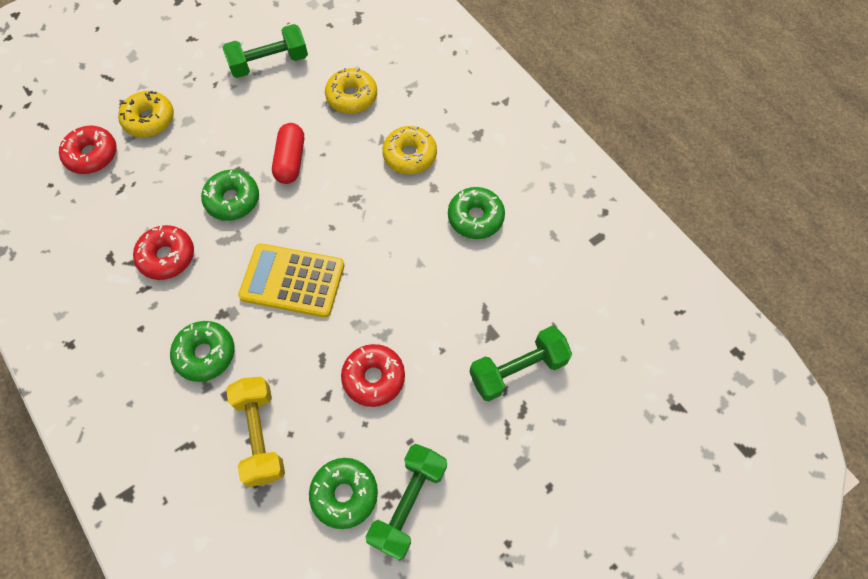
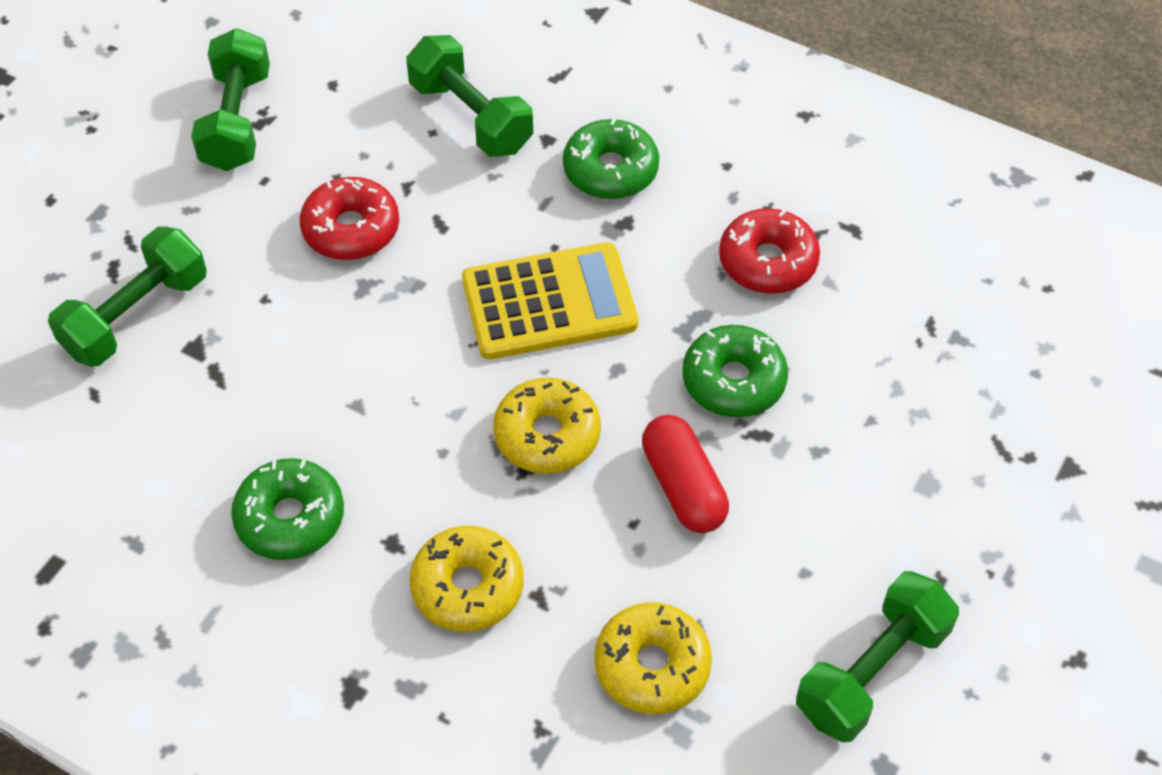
camera: 155 degrees right, 10 degrees down
red donut [59,126,117,174] -> none
yellow donut [118,91,174,137] -> yellow donut moved to [493,377,601,474]
yellow dumbbell [226,377,285,487] -> green dumbbell [406,35,533,157]
green donut [309,458,378,529] -> none

